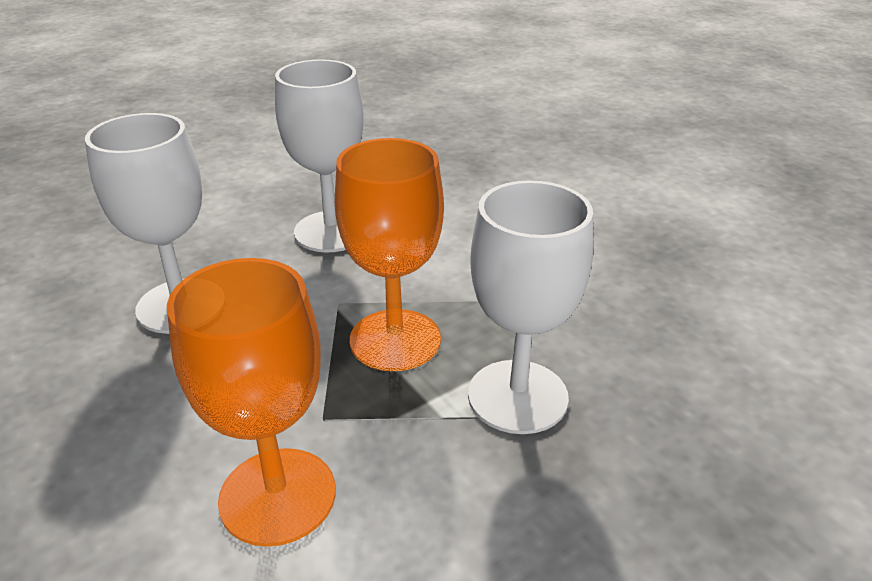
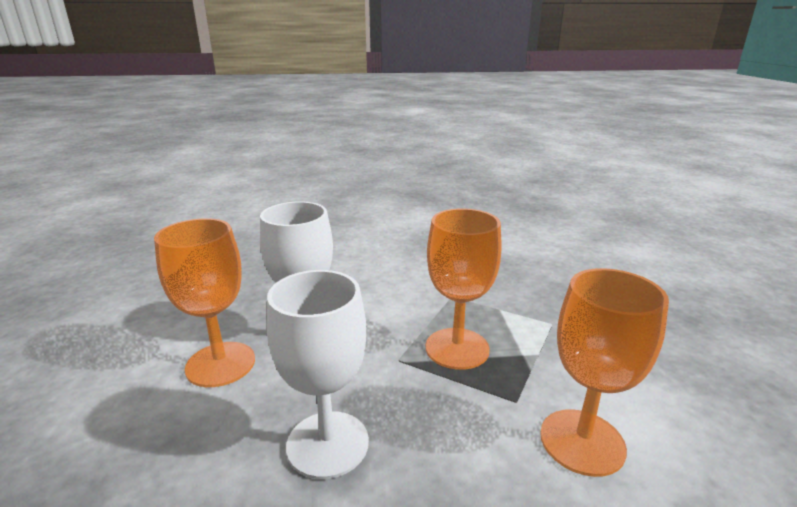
camera: 60 degrees left, 10 degrees down
white goblet [468,181,593,434] -> none
none -> orange goblet [154,218,255,387]

